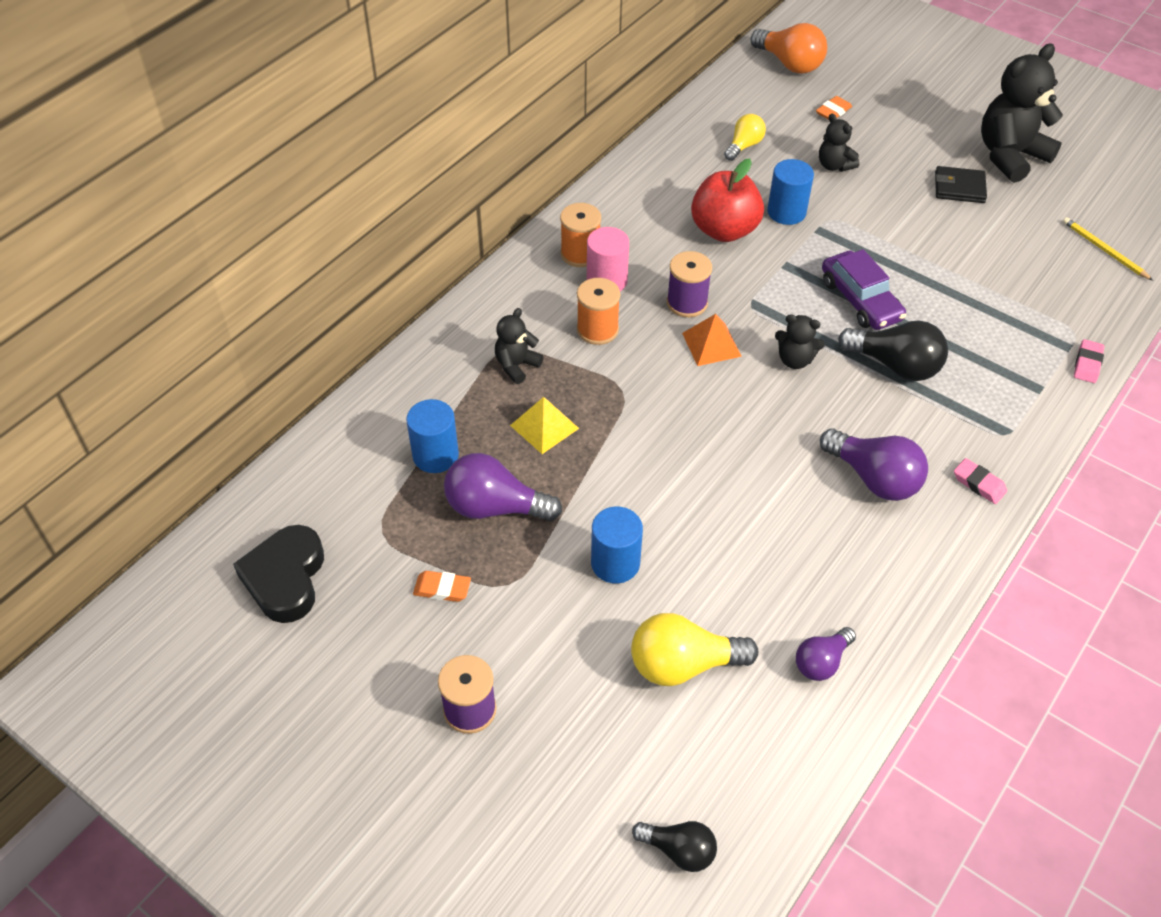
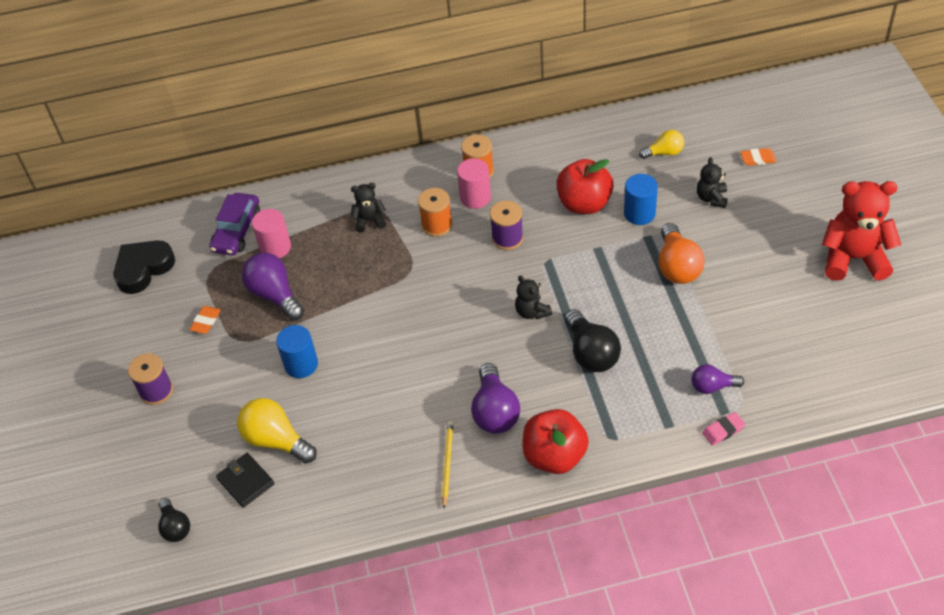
camera: 45 degrees right, 0 degrees up
blue cylinder [406,399,459,473] -> pink cylinder [252,209,291,258]
orange eraser [413,571,471,602] -> orange eraser turned 60 degrees clockwise [189,306,221,334]
yellow pyramid [510,397,579,454] -> none
orange pyramid [682,314,742,366] -> none
orange light bulb [751,23,827,74] -> orange light bulb moved to [658,223,705,284]
purple light bulb [796,627,856,681] -> purple light bulb moved to [691,364,744,394]
purple car [822,249,906,330] -> purple car moved to [209,193,260,255]
black wallet [935,166,987,203] -> black wallet moved to [216,453,274,508]
pink eraser [954,458,1007,504] -> red apple [522,409,589,474]
black teddy bear [981,44,1063,183] -> red teddy bear [822,181,901,281]
yellow pencil [1063,217,1153,281] -> yellow pencil moved to [442,421,453,508]

